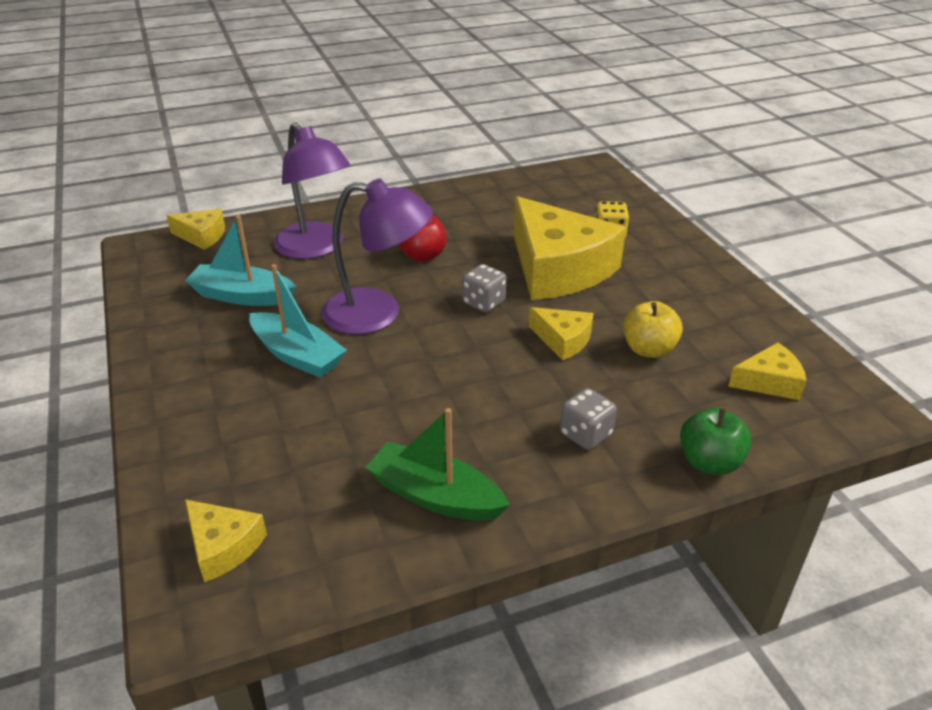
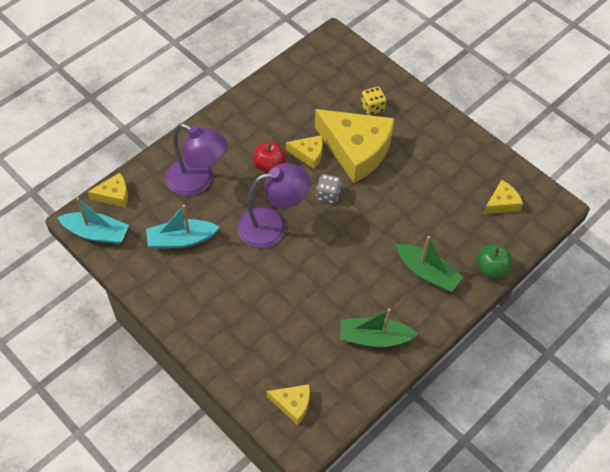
camera: 25 degrees left, 20 degrees up
turquoise boat [249,264,347,378] -> turquoise boat moved to [57,197,129,244]
yellow cheese [529,307,593,361] -> yellow cheese moved to [286,135,323,169]
grey dice [560,388,617,450] -> green boat [396,236,463,292]
yellow apple [623,301,683,358] -> none

